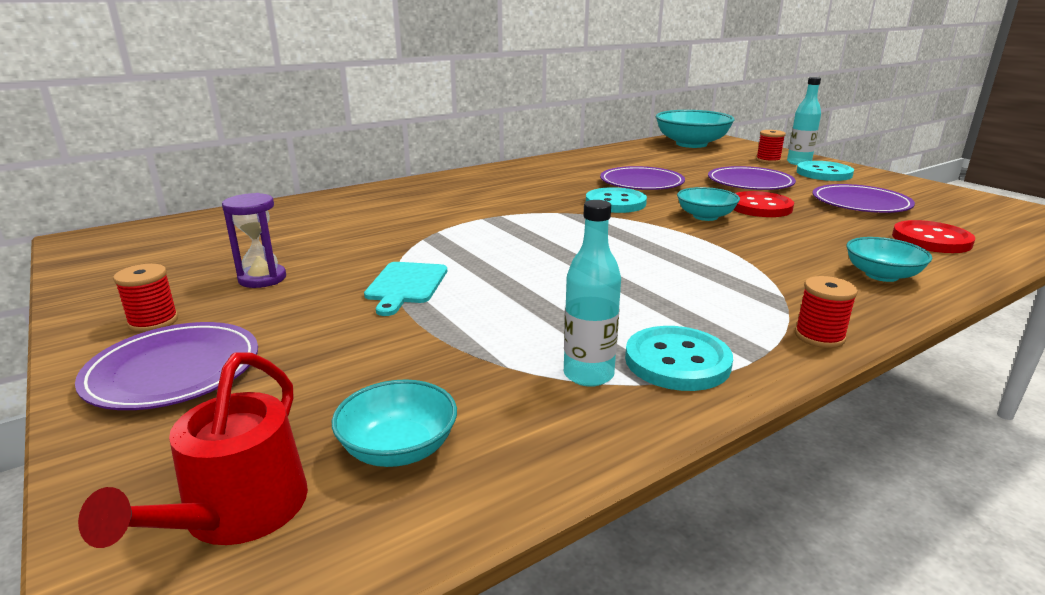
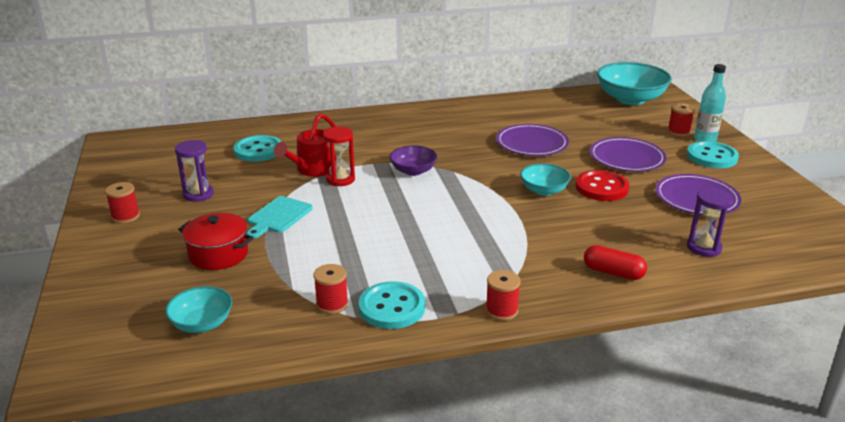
camera: 20 degrees right, 5 degrees up
purple plate [75,322,258,410] -> none
red watering can [78,353,308,548] -> red watering can moved to [274,114,337,177]
turquoise bottle [564,200,621,387] -> red spool [314,264,348,314]
turquoise button [586,187,647,213] -> turquoise button moved to [233,135,282,162]
turquoise bowl [846,237,932,282] -> red capsule [584,245,647,280]
red button [892,220,975,253] -> purple hourglass [687,188,734,257]
none -> red pot [178,213,253,270]
none -> red hourglass [323,127,355,186]
none -> purple bowl [390,145,437,176]

